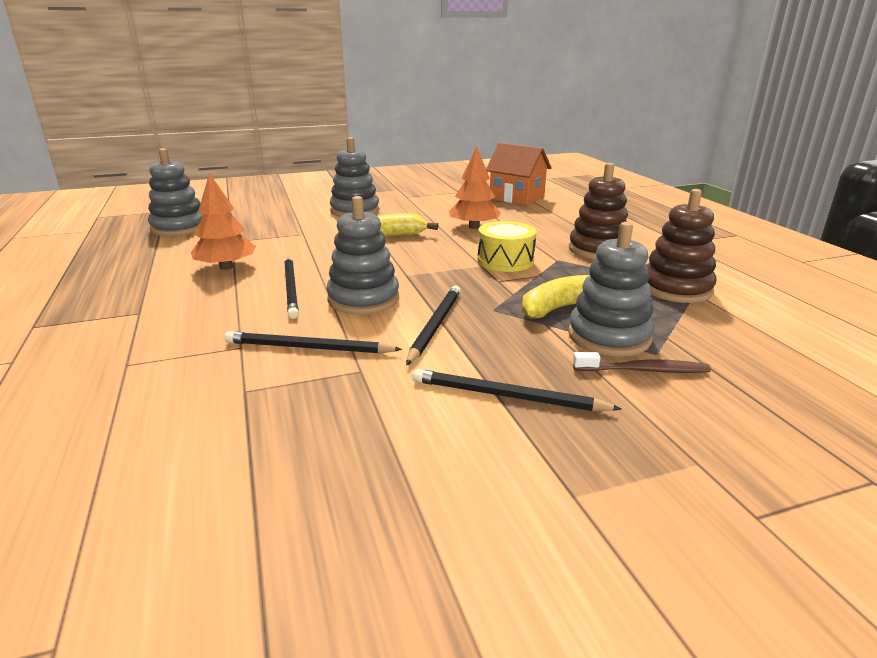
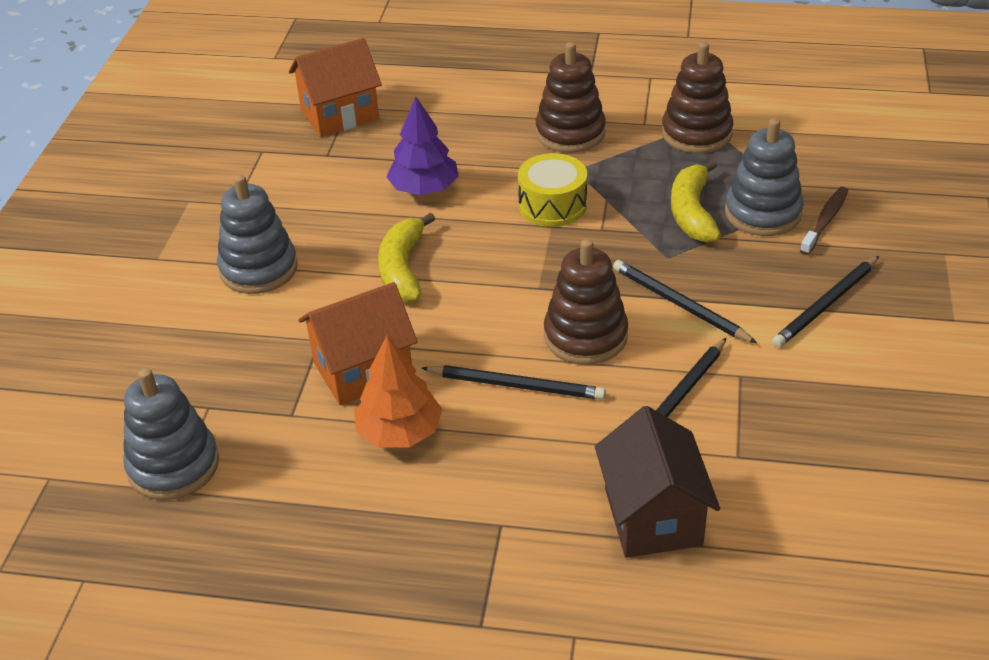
camera: 60 degrees left, 15 degrees up
grey stacking toy [326,196,399,315] -> brown stacking toy [544,239,628,365]
orange tree [449,146,501,229] -> purple tree [386,97,459,195]
none -> orange house [298,282,418,405]
none -> brown house [595,406,720,558]

